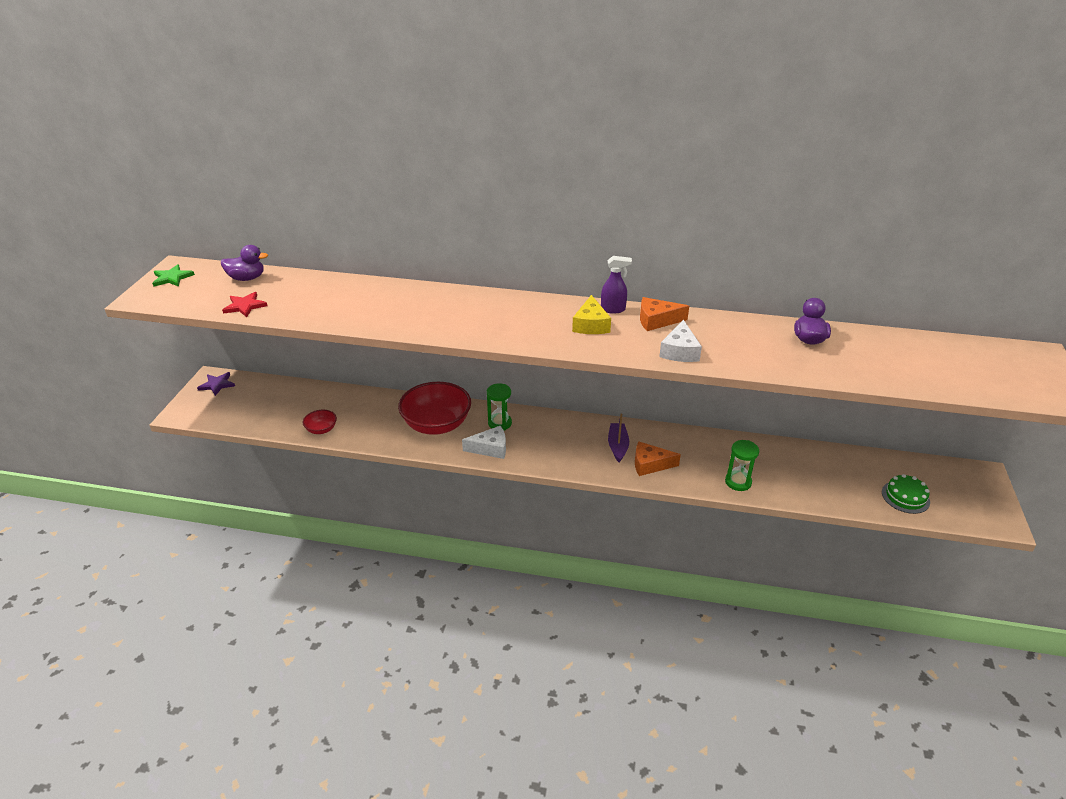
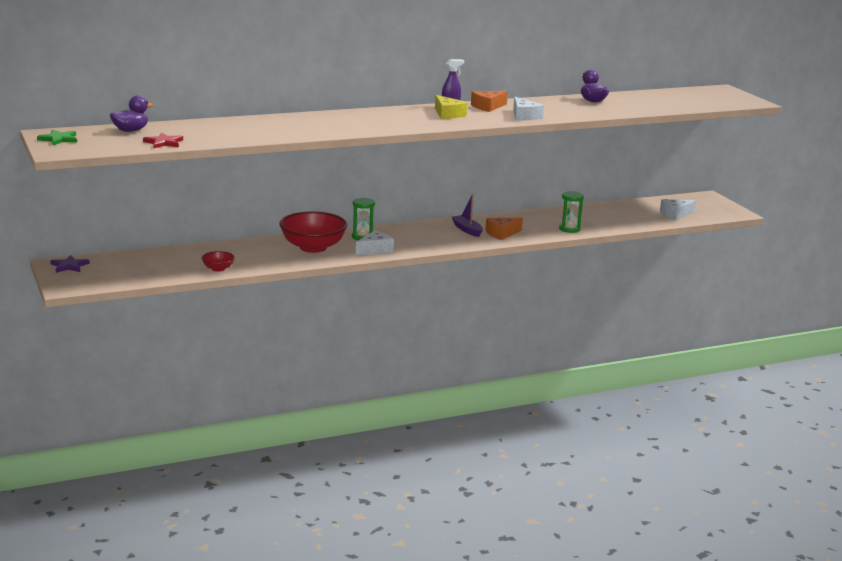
camera: 35 degrees left, 15 degrees down
green cake [882,474,930,514] -> white cheese [660,199,696,220]

